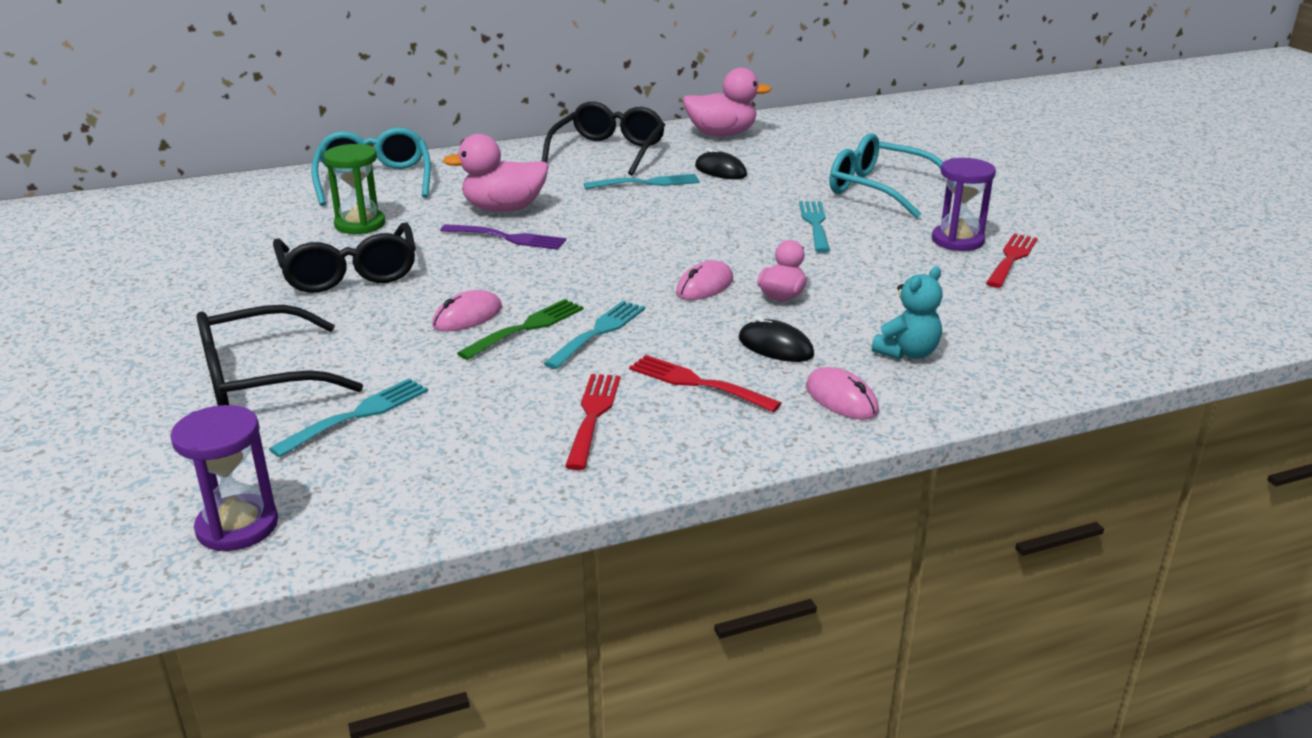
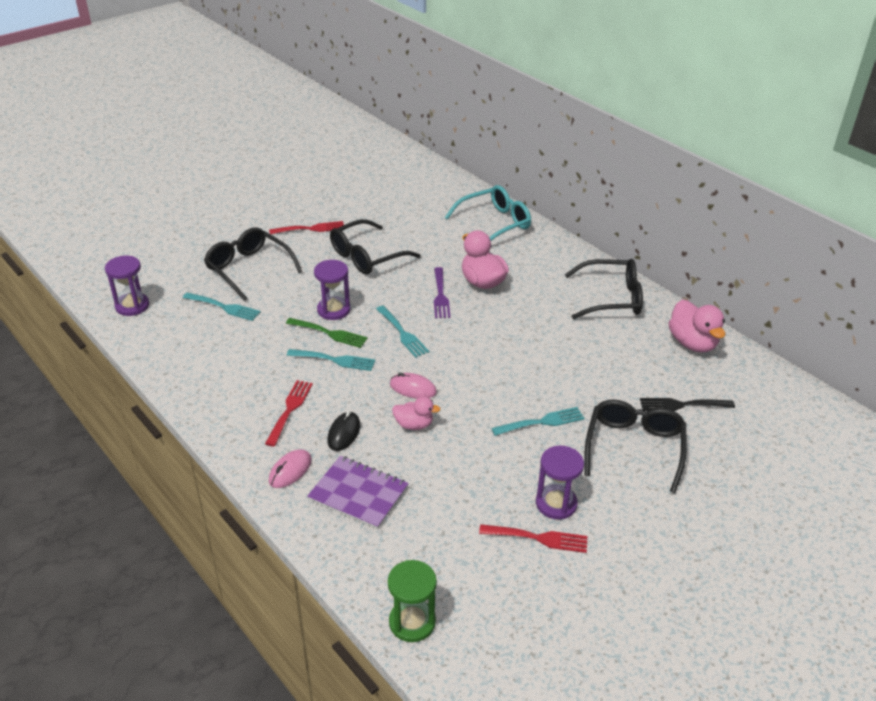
camera: 70 degrees right, 10 degrees up
green hourglass [324,144,386,234] -> green hourglass moved to [388,560,437,642]
pink mouse [432,290,502,332] -> purple hourglass [314,260,350,320]
red fork [565,374,620,470] -> red fork moved to [269,221,344,234]
turquoise fork [584,174,700,189] -> turquoise fork moved to [376,306,429,358]
black mouse [695,148,747,179] -> none
turquoise glasses [830,133,943,219] -> black glasses [585,400,687,493]
turquoise teddy bear [872,267,943,360] -> purple notebook [307,456,409,529]
none -> black fork [640,398,735,411]

